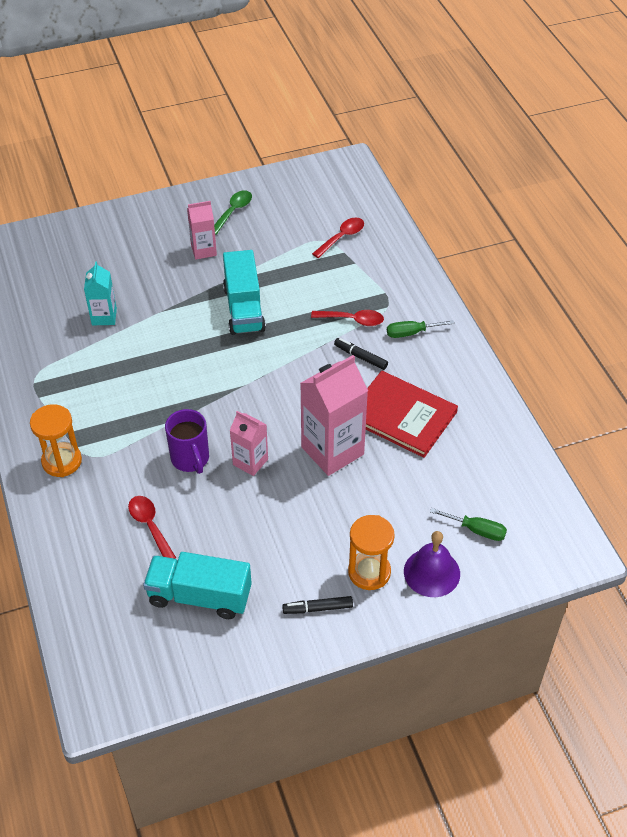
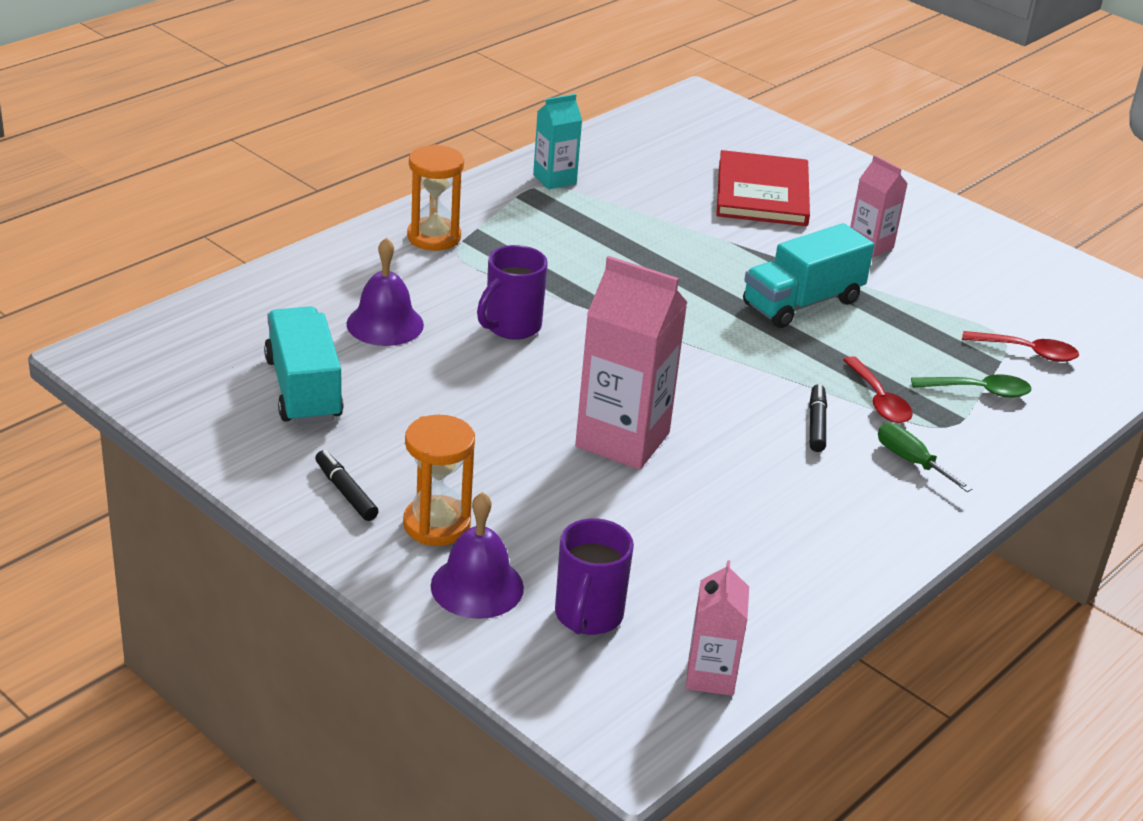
camera: 60 degrees right, 15 degrees down
turquoise carton [84,261,117,325] -> turquoise carton moved to [533,94,582,190]
red spoon [128,496,176,559] -> purple bell [347,237,424,346]
green spoon [214,190,252,235] -> green spoon moved to [911,374,1032,398]
pink carton [230,411,268,476] -> pink carton moved to [686,560,749,696]
red book [366,371,458,458] -> red book moved to [716,150,810,226]
green screwdriver [430,508,507,541] -> purple mug [555,518,634,635]

